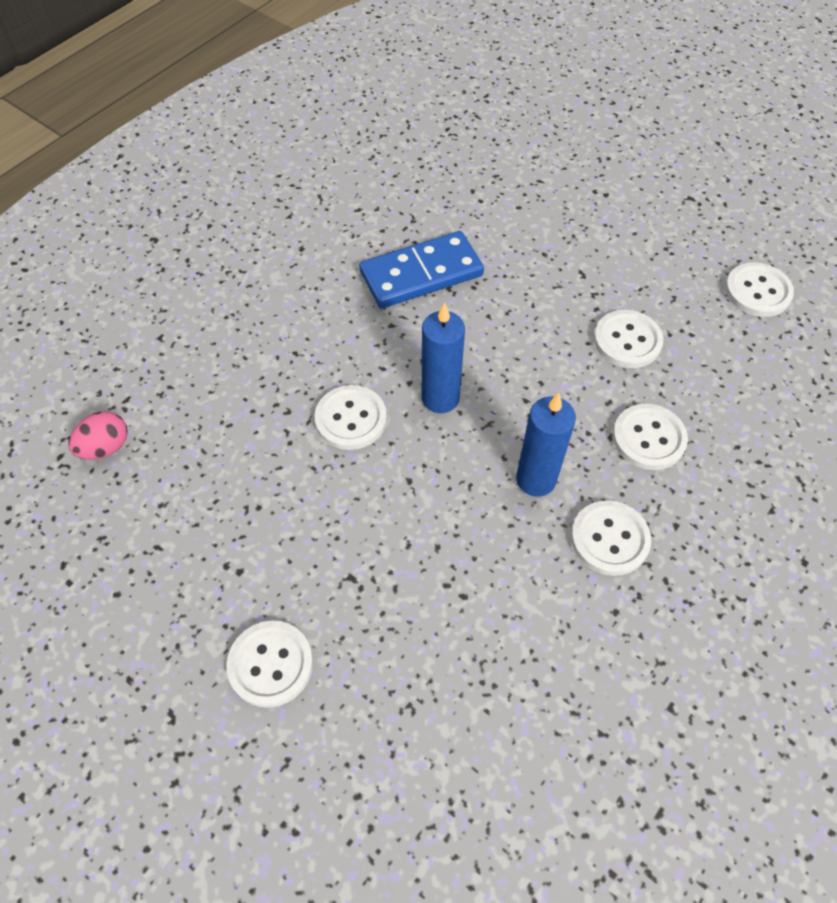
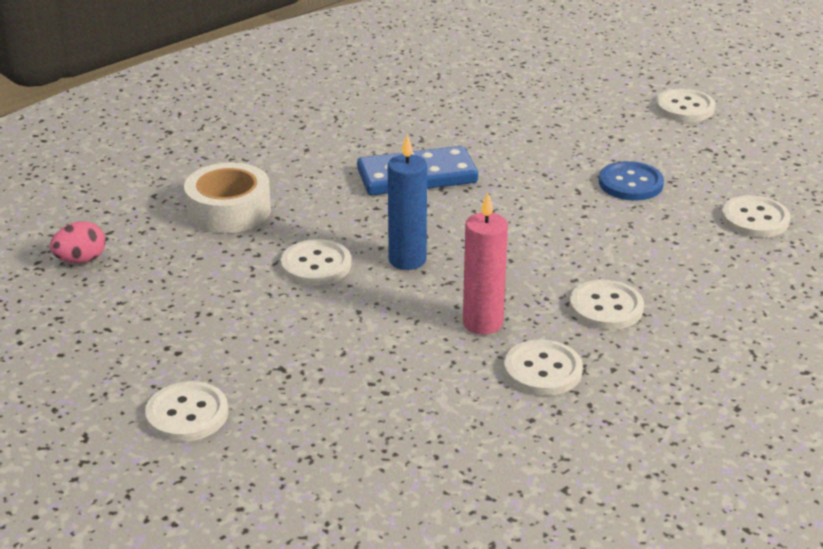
camera: 10 degrees right, 25 degrees down
blue candle [516,393,576,497] -> pink candle [463,193,508,335]
white button [594,310,664,368] -> white button moved to [656,89,715,122]
none -> white tape [184,162,271,233]
none -> blue button [599,161,664,201]

